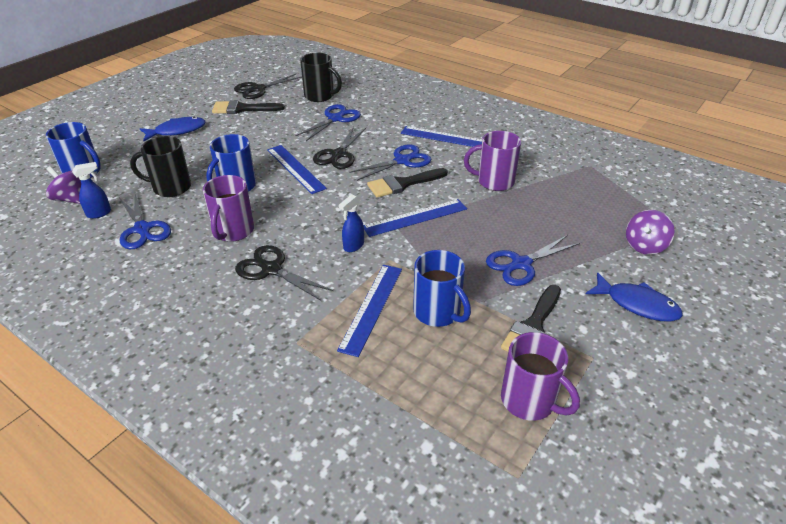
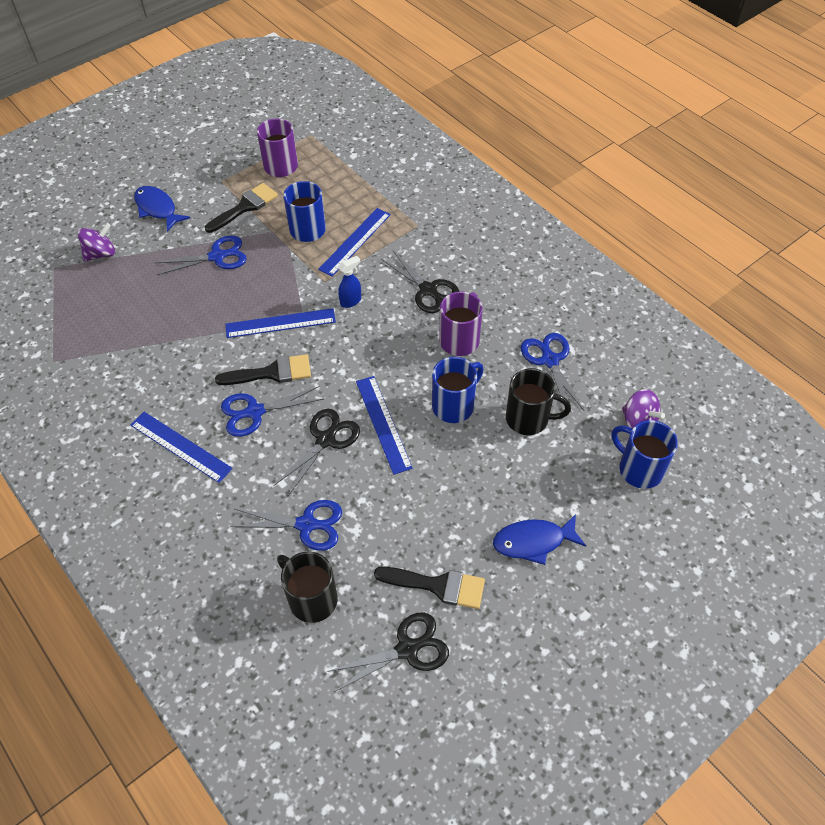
camera: 165 degrees left, 15 degrees up
blue spray bottle [72,162,111,219] -> none
blue scissors [295,104,361,141] -> blue scissors turned 135 degrees counterclockwise [230,500,342,551]
purple mug [464,131,521,191] -> none

